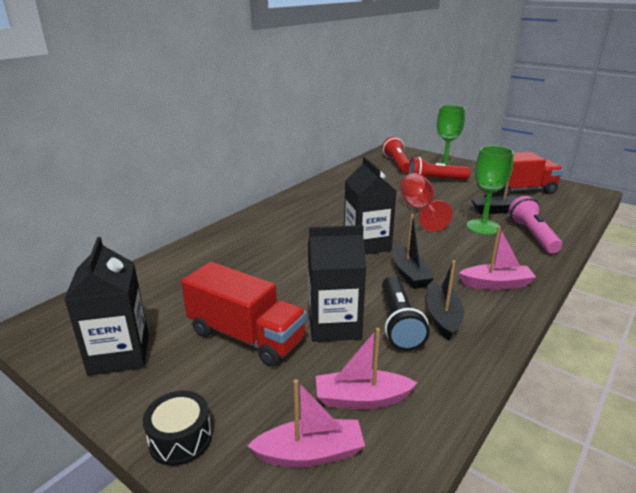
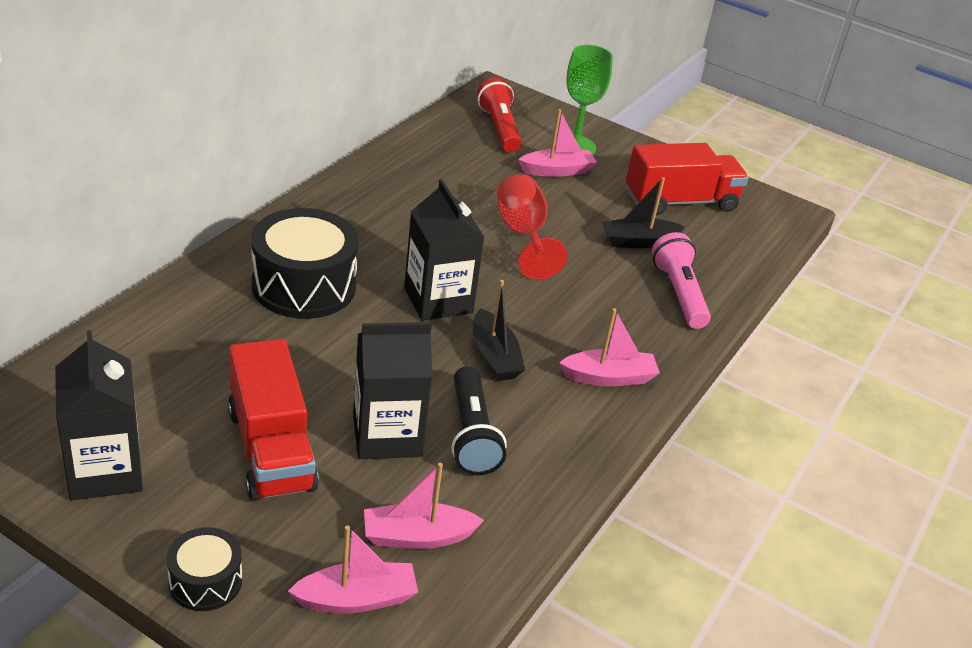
camera: 10 degrees left, 10 degrees up
red truck [181,262,307,367] -> red truck turned 45 degrees clockwise [228,339,319,501]
red flashlight [408,157,471,180] -> pink boat [518,109,597,177]
black boat [427,260,464,341] -> none
green goblet [466,146,514,235] -> none
none -> black drum [251,208,359,319]

